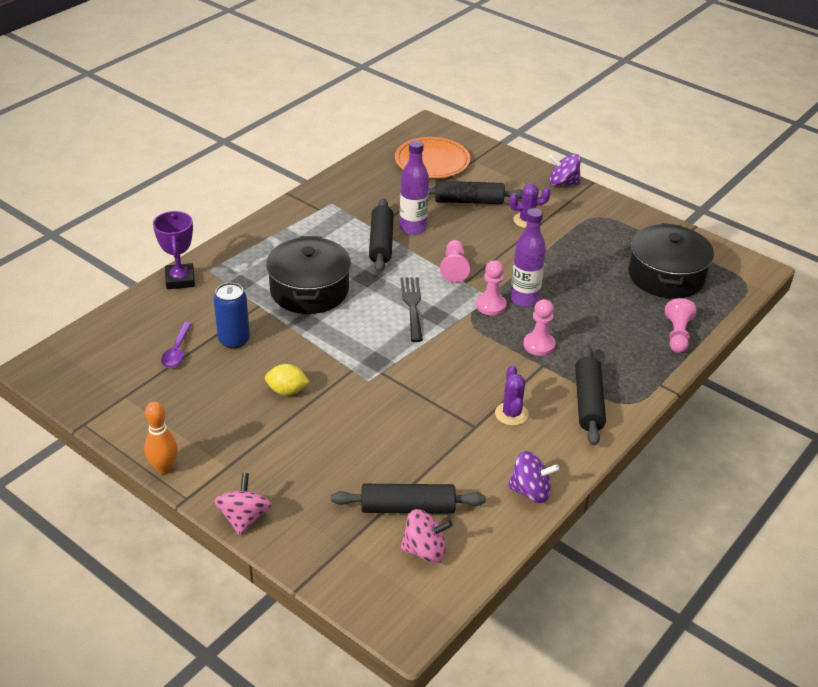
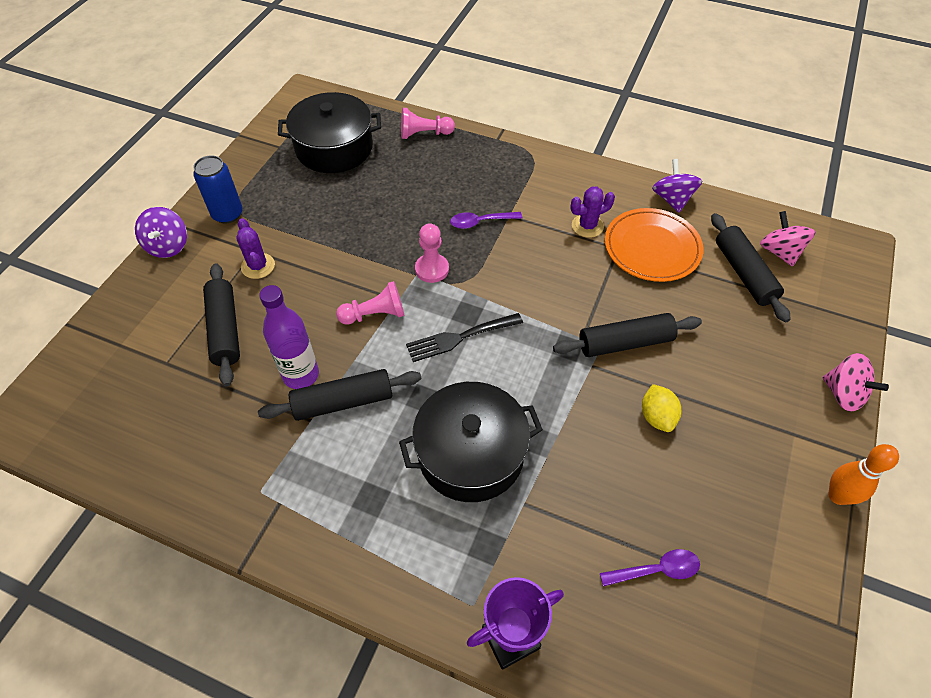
camera: 105 degrees left, 15 degrees up
blue can [214,283,250,349] -> blue can moved to [193,155,243,224]
pink spinning top [214,473,271,536] -> pink spinning top turned 120 degrees counterclockwise [822,353,889,412]
orange plate [395,137,470,178] -> orange plate moved to [605,208,704,282]
purple bottle [510,208,546,307] -> none
pink pawn [523,299,555,356] -> purple spoon [450,212,522,229]
black rolling pin [575,345,606,446] -> black rolling pin moved to [553,313,702,357]

